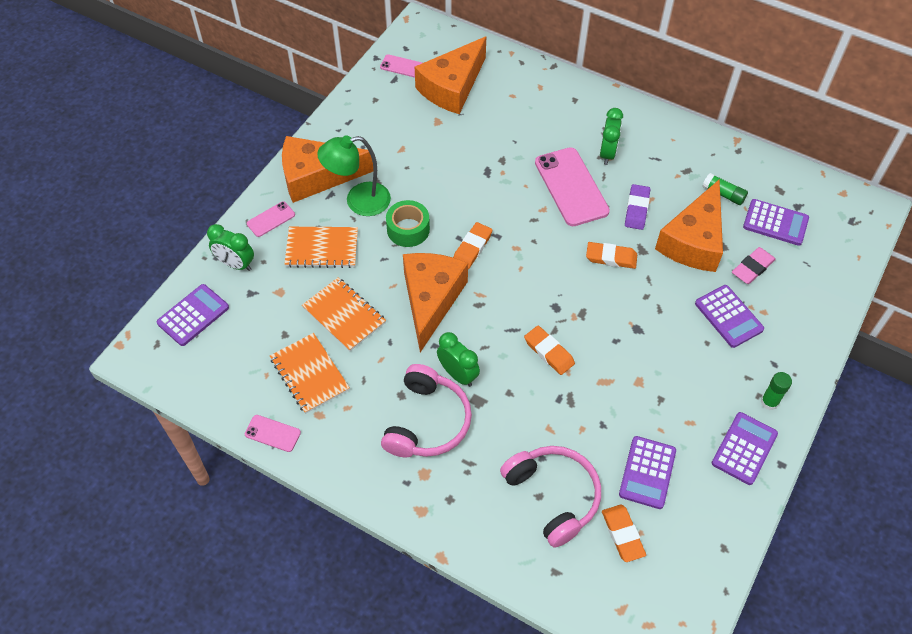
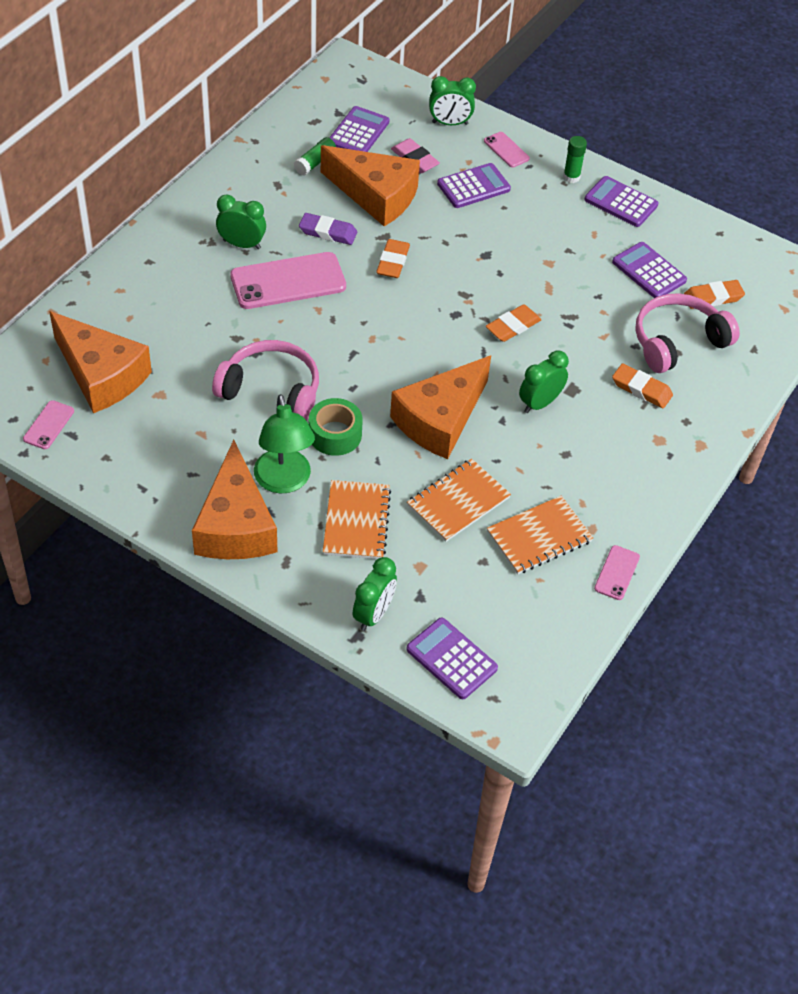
camera: 90 degrees left, 5 degrees down
pink phone [247,201,295,237] -> pink phone moved to [484,132,530,168]
pink headphones [381,364,472,458] -> pink headphones moved to [212,340,319,421]
orange cheese [403,253,468,353] -> orange cheese turned 60 degrees counterclockwise [390,356,491,459]
orange eraser [453,222,492,269] -> orange eraser moved to [612,363,673,408]
purple calculator [619,436,676,509] -> purple calculator turned 150 degrees counterclockwise [612,242,687,298]
none -> green clock [429,76,476,125]

